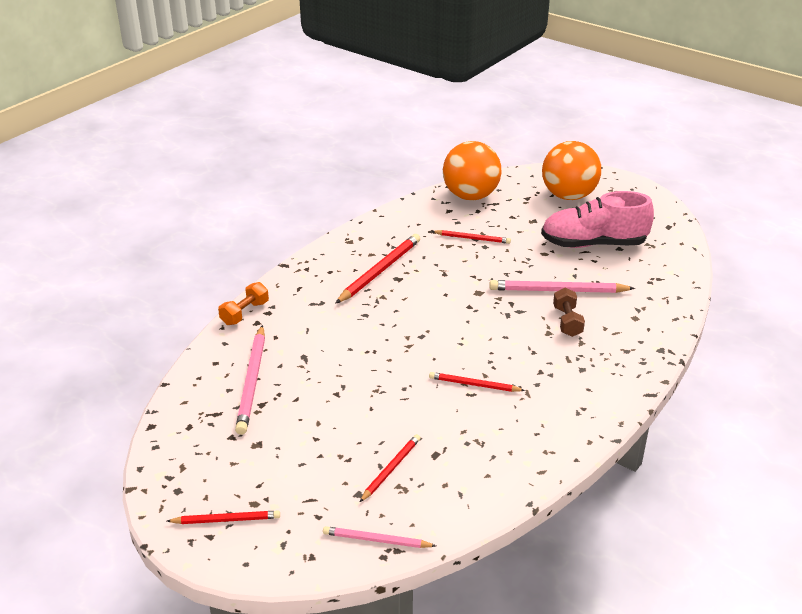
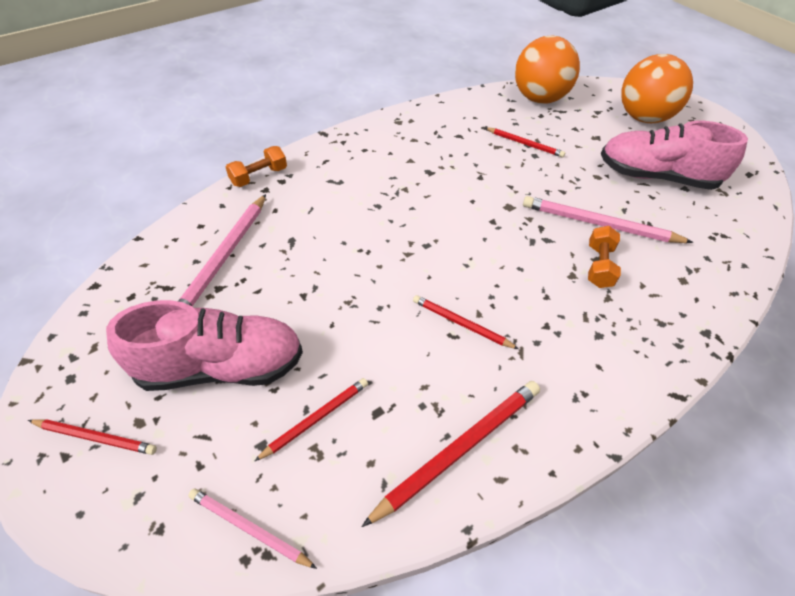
camera: 15 degrees right, 15 degrees up
red pencil [335,234,420,304] -> red pencil moved to [362,381,540,527]
brown dumbbell [553,288,585,337] -> orange dumbbell [588,226,621,288]
none -> pink shoe [106,300,303,391]

